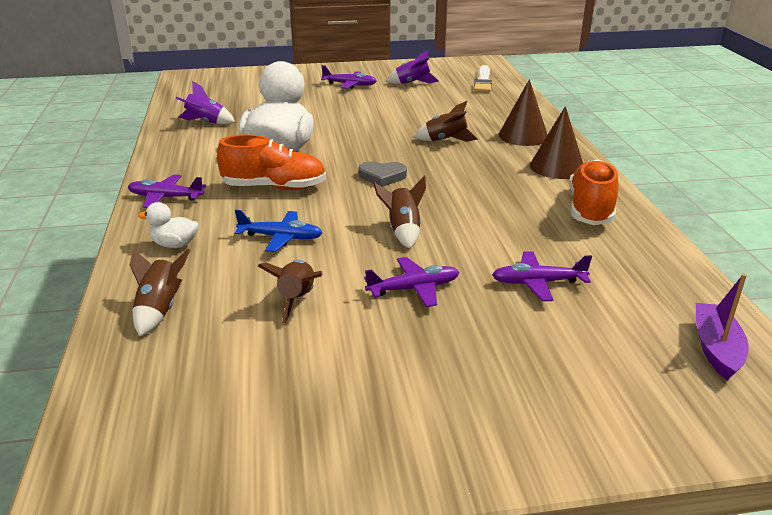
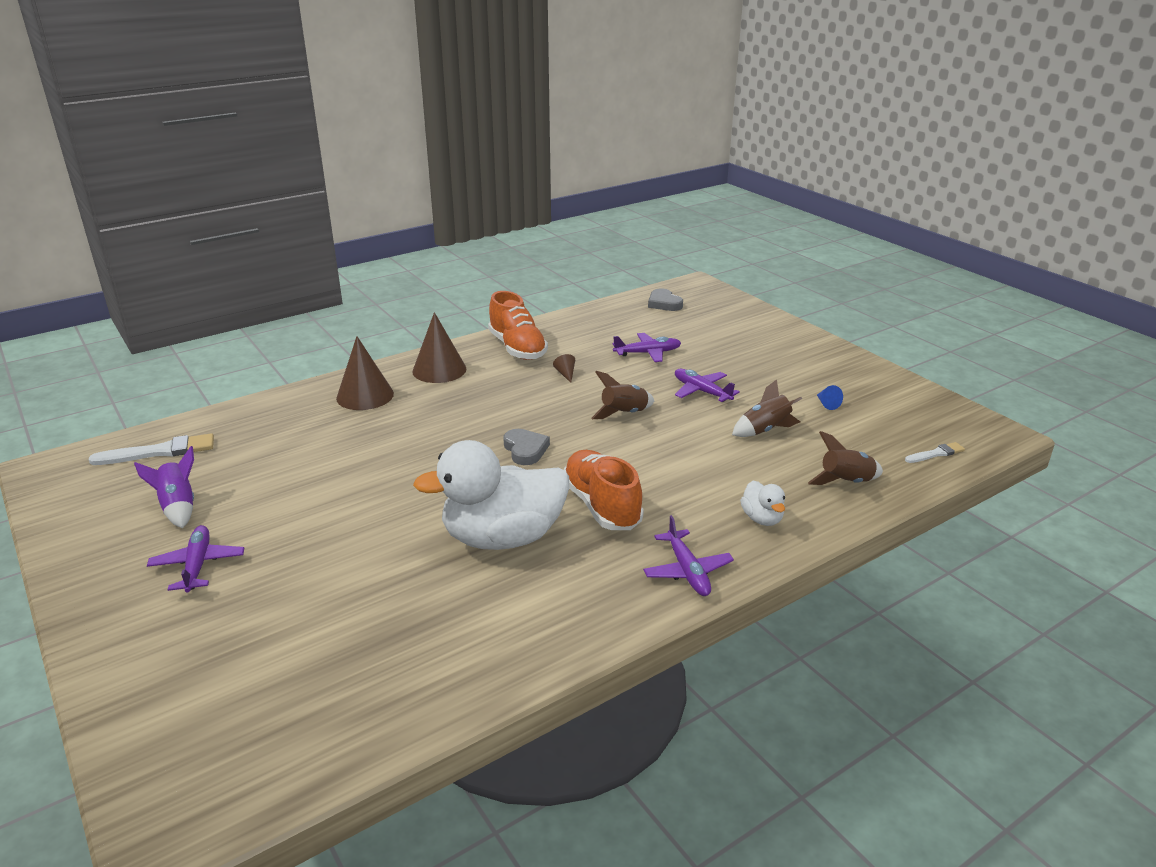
camera: 115 degrees left, 0 degrees up
purple rocket [176,81,235,125] -> none
blue plane [235,210,323,252] -> none
brown rocket [414,101,478,142] -> none
purple plane [492,251,592,301] -> purple plane turned 75 degrees counterclockwise [613,333,681,362]
orange shoe [569,159,618,225] -> orange shoe turned 105 degrees counterclockwise [488,291,548,360]
purple boat [696,274,749,381] -> grey heart [648,288,683,311]
none -> brown cone [553,354,575,383]
none -> blue cone [817,385,843,410]
none -> white brush [905,442,965,463]

